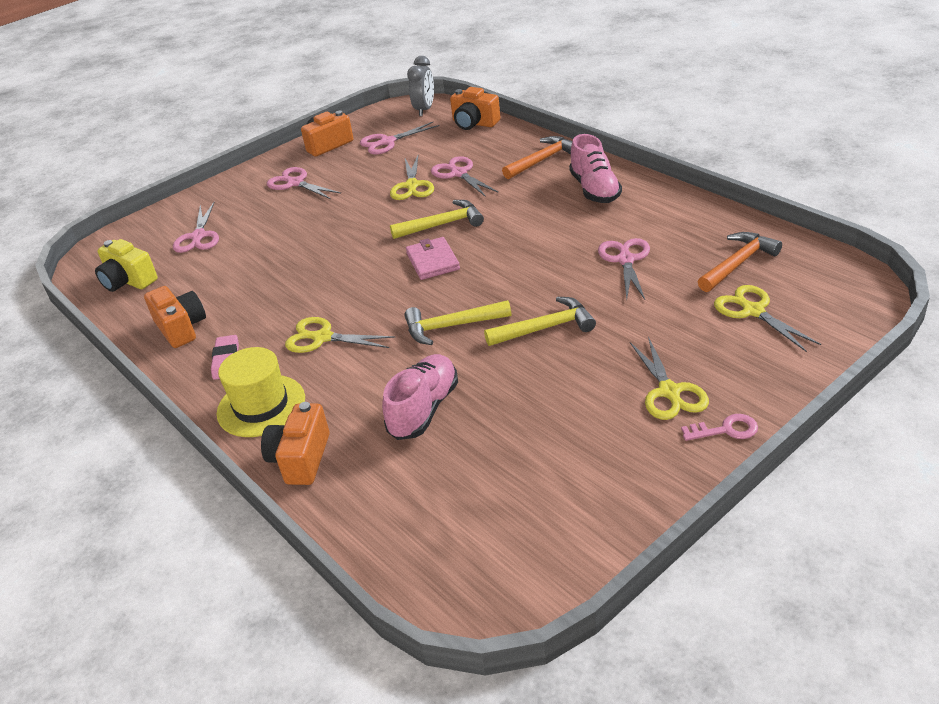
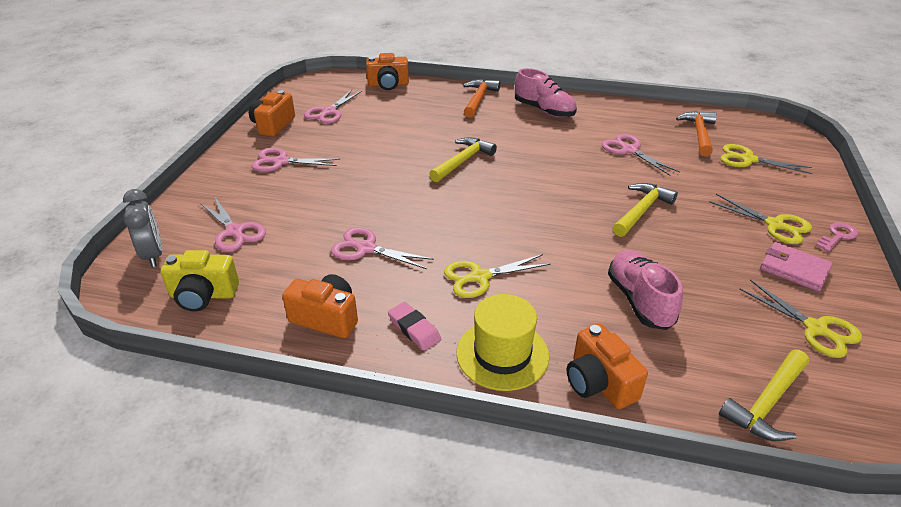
camera: 40 degrees left, 0 degrees up
yellow scissors [390,156,434,200] -> yellow scissors moved to [740,280,862,358]
yellow hammer [404,300,511,345] -> yellow hammer moved to [719,350,809,441]
pink wallet [406,237,460,280] -> pink wallet moved to [760,242,833,292]
grey clock [407,56,434,116] -> grey clock moved to [123,189,162,267]
pink scissors [431,156,499,197] -> pink scissors moved to [331,227,434,269]

